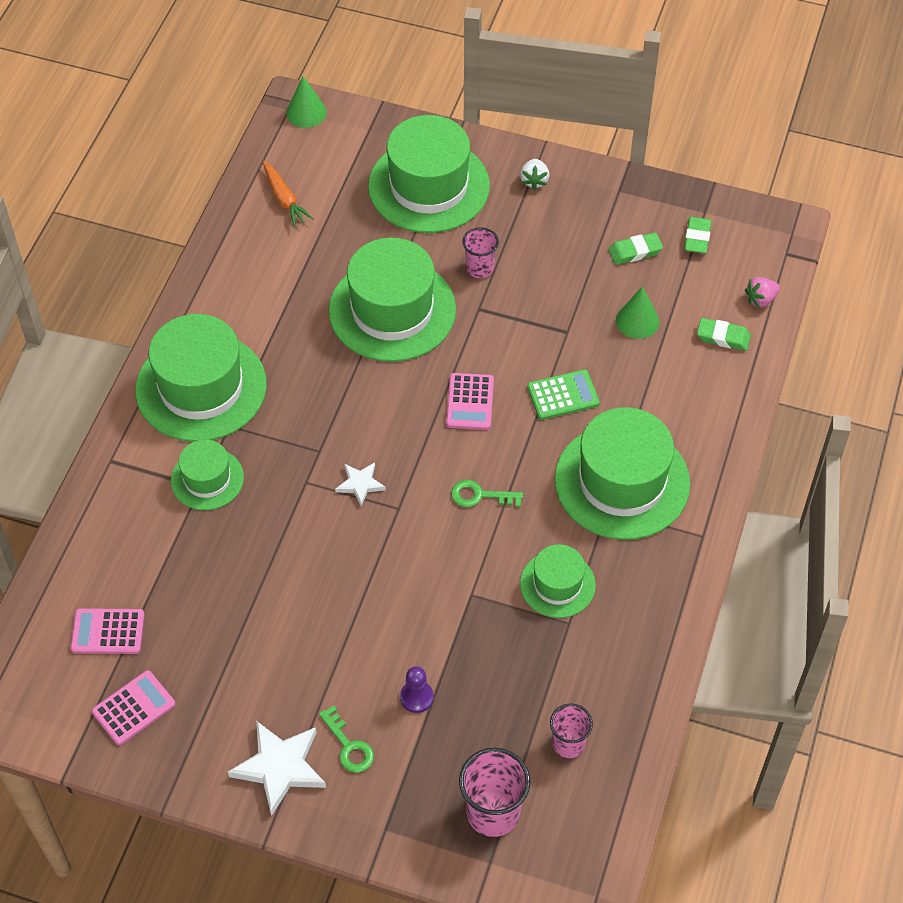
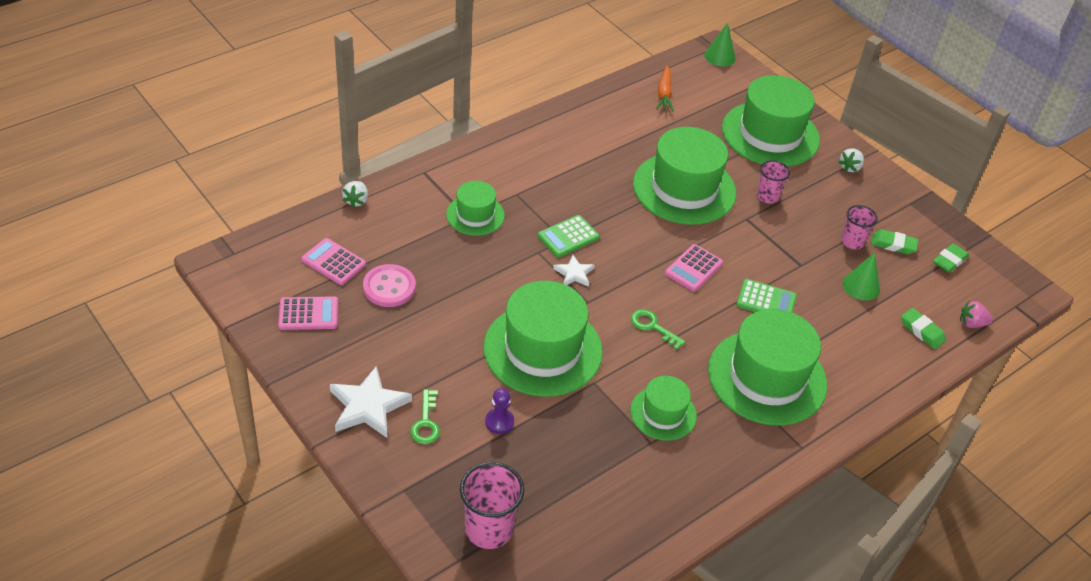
camera: 30 degrees right, 10 degrees down
green hat [135,314,267,442] -> green hat moved to [483,281,603,397]
pink cup [550,704,593,758] -> pink cup moved to [841,205,878,249]
none -> white strawberry [342,181,368,208]
none -> pink button [363,264,416,307]
none -> green calculator [538,215,600,257]

